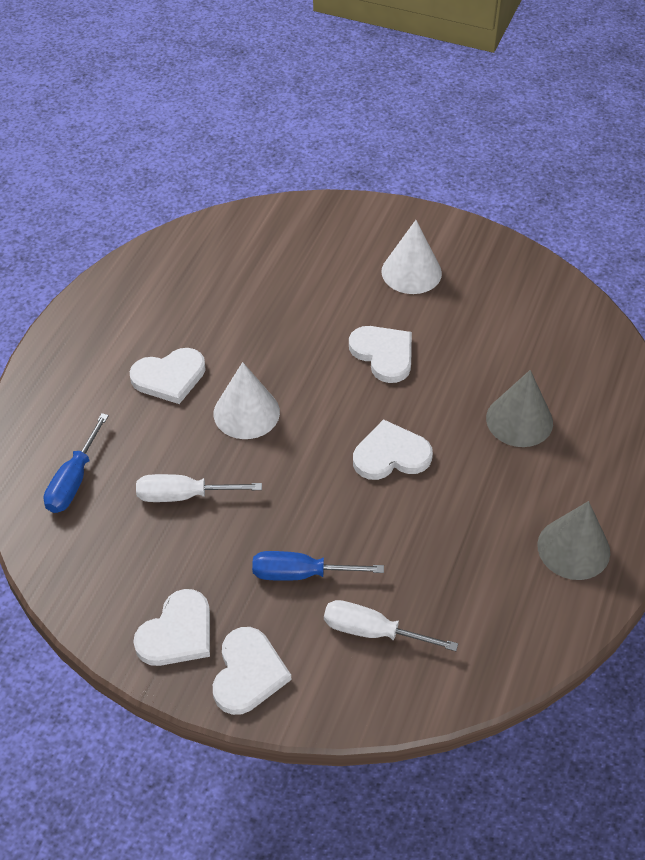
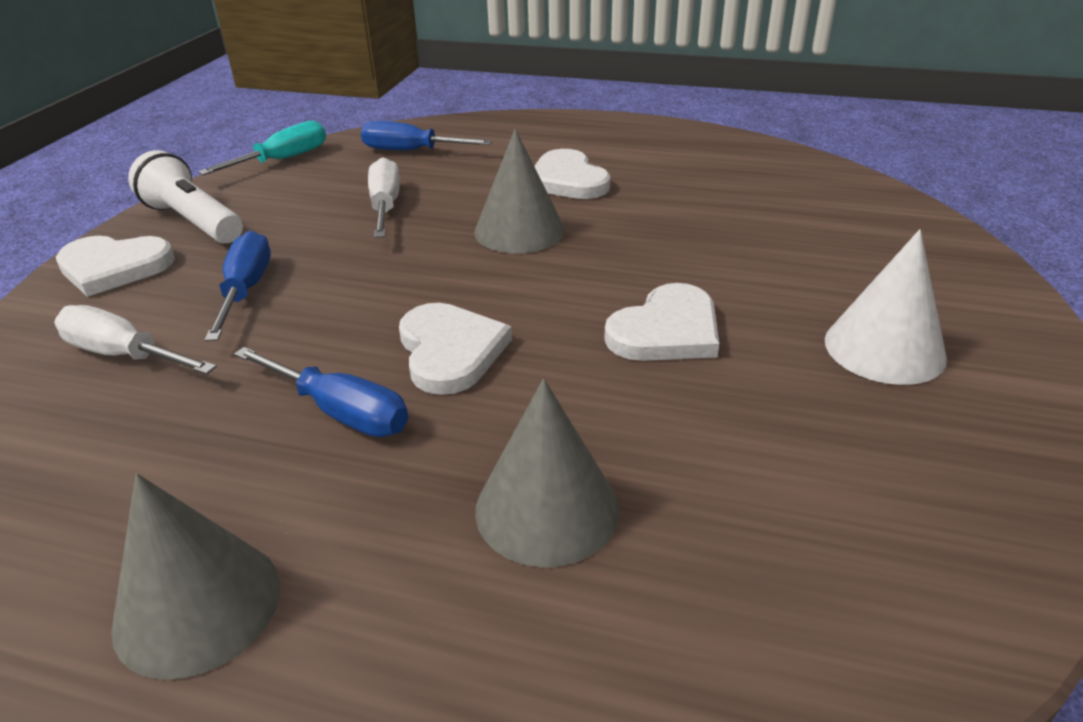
camera: 85 degrees right, 15 degrees down
white heart [133,589,210,666] -> white flashlight [128,150,243,243]
white cone [214,362,280,439] -> grey cone [474,129,565,253]
white screwdriver [324,600,458,651] -> white screwdriver turned 75 degrees counterclockwise [54,305,217,374]
none -> turquoise screwdriver [198,120,326,175]
none -> blue screwdriver [234,347,408,437]

